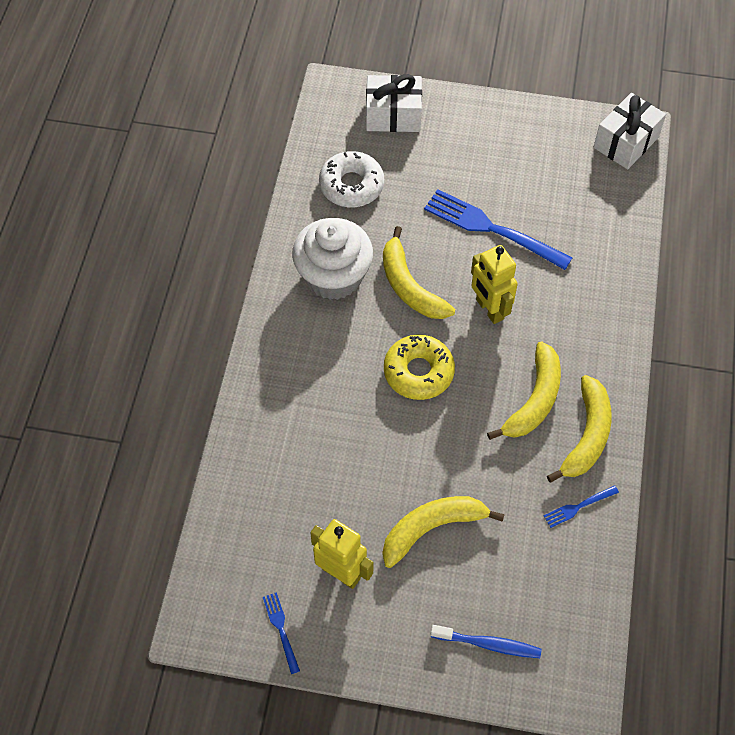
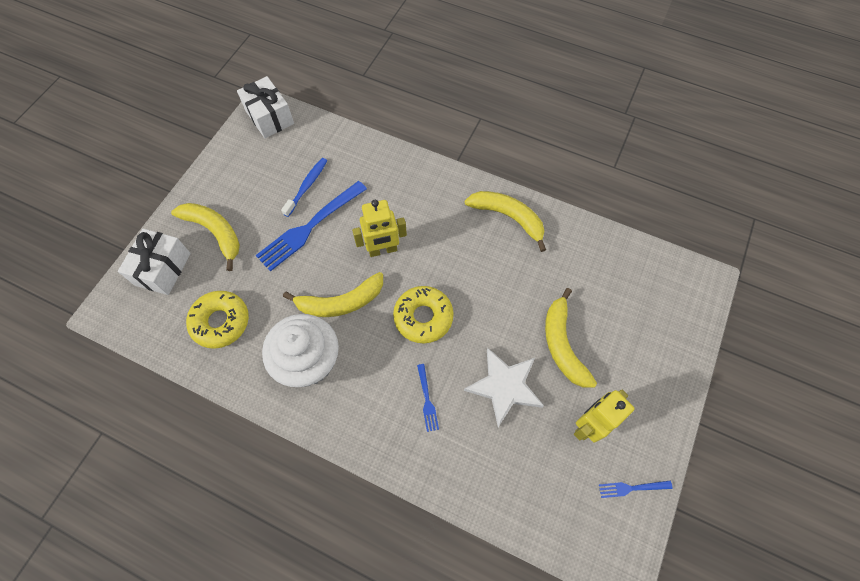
camera: 75 degrees left, 5 degrees up
white donut [319,151,384,207] -> yellow donut [186,291,249,349]
blue toothbrush [430,625,542,658] -> blue toothbrush moved to [281,158,327,217]
yellow banana [487,341,561,440] -> yellow banana moved to [171,203,240,271]
blue fork [544,485,619,528] -> blue fork moved to [417,364,439,432]
none -> white star [464,348,544,427]

